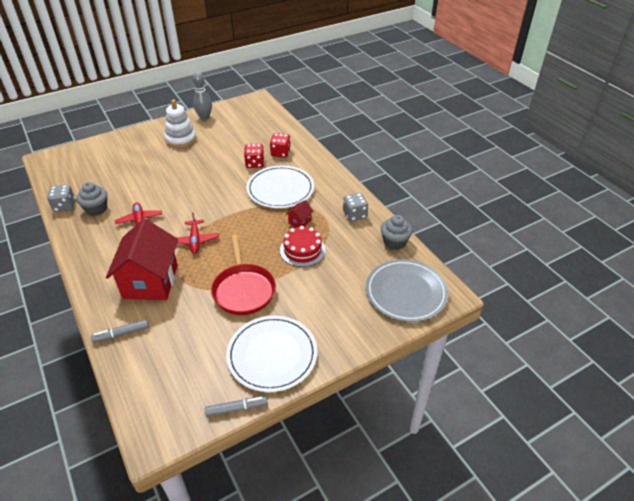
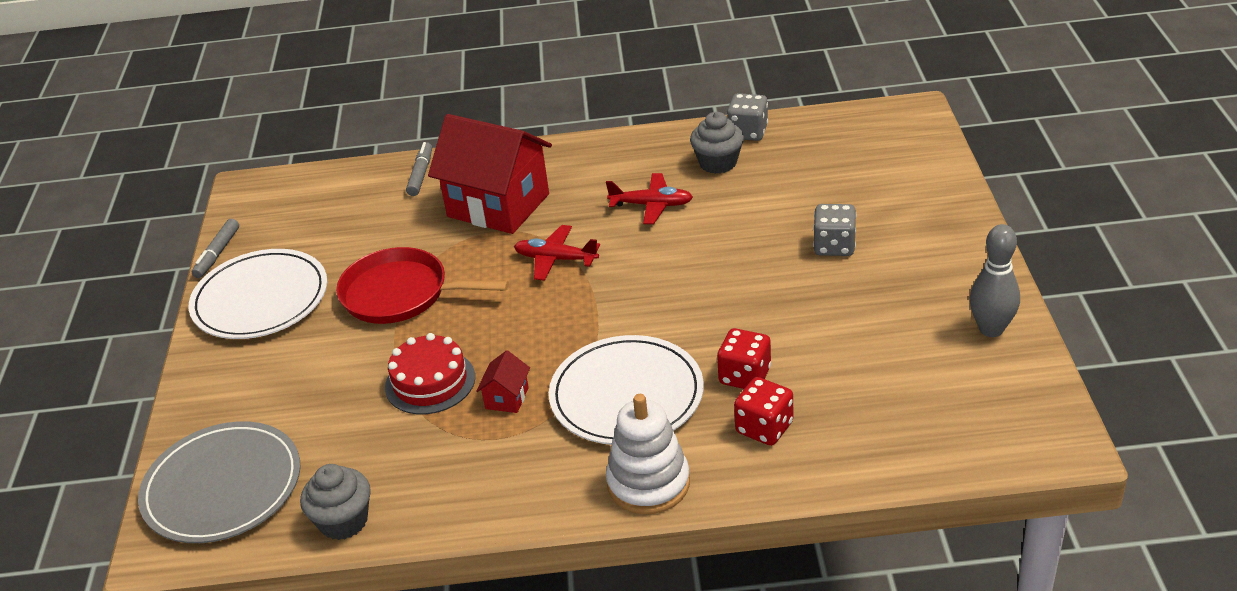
camera: 120 degrees right, 5 degrees down
white stacking toy [165,99,196,148] -> white stacking toy moved to [606,394,690,514]
red house [286,200,313,227] -> red house turned 45 degrees clockwise [476,350,530,413]
grey dice [343,193,368,221] -> grey dice moved to [813,204,856,256]

